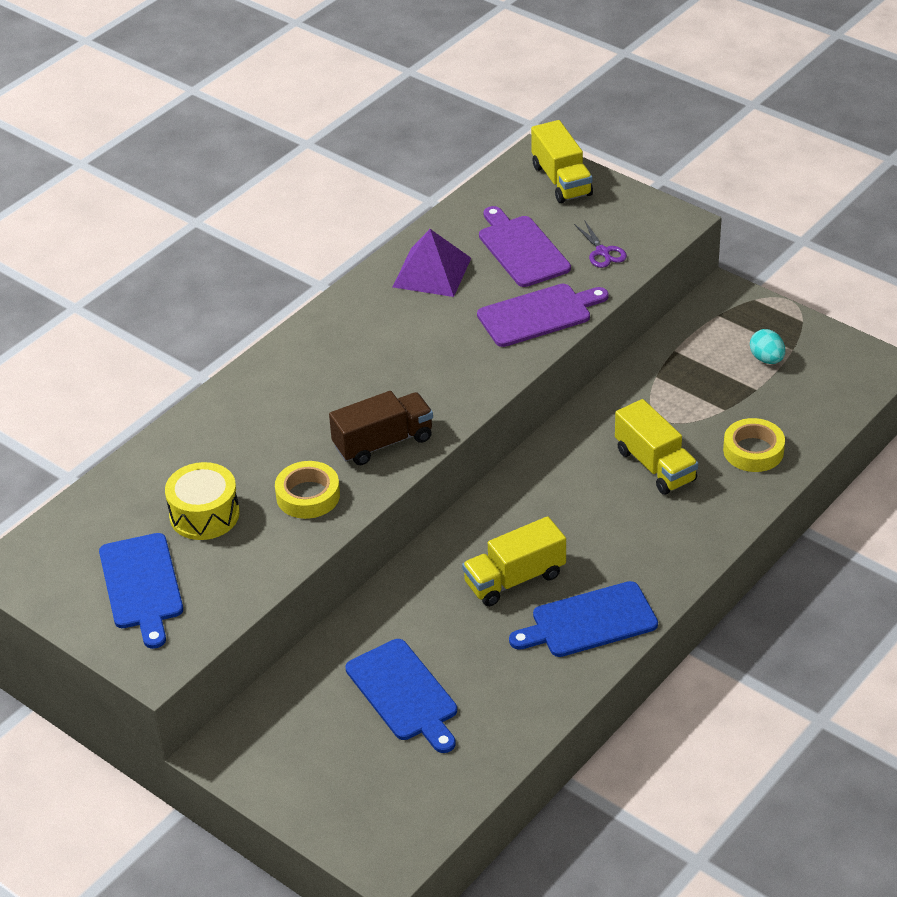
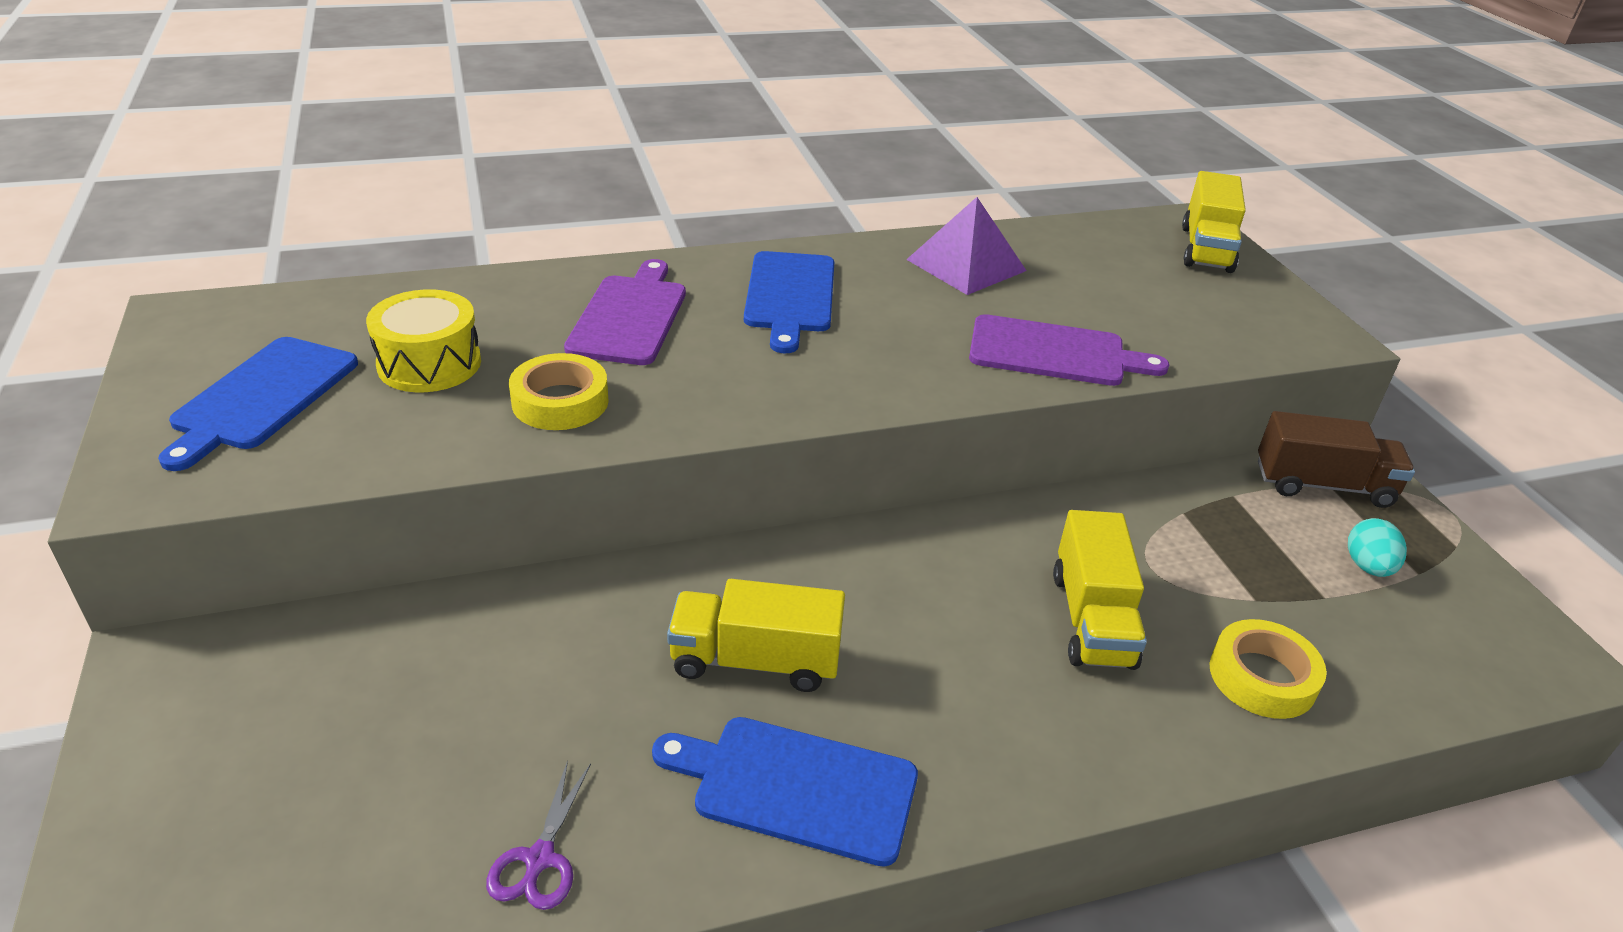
camera: 30 degrees right, 5 degrees down
brown truck [329,391,433,465] -> brown truck moved to [1258,411,1415,508]
blue cutting board [345,639,457,753] -> blue cutting board moved to [744,251,834,353]
purple cutting board [479,206,571,287] -> purple cutting board moved to [564,259,686,365]
purple scissors [574,220,627,268] -> purple scissors moved to [486,760,591,910]

